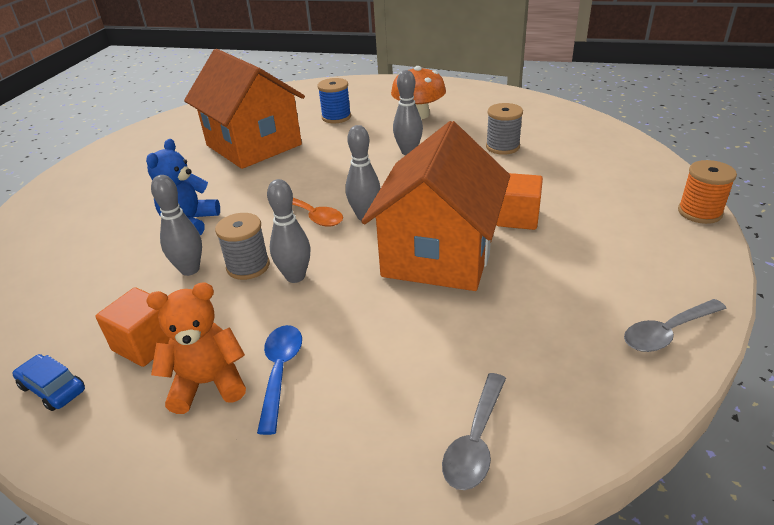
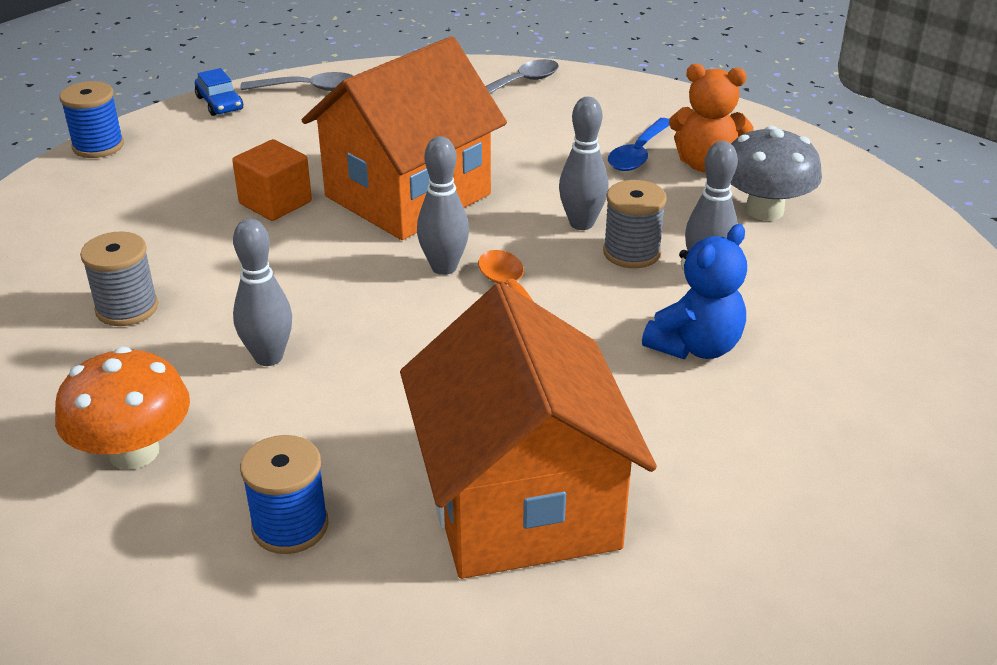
camera: 155 degrees left, 0 degrees up
blue car [12,354,85,411] -> blue car moved to [195,68,243,116]
orange cube [96,287,170,367] -> grey mushroom [731,126,822,221]
orange spool [678,160,737,224] -> blue spool [60,81,124,158]

